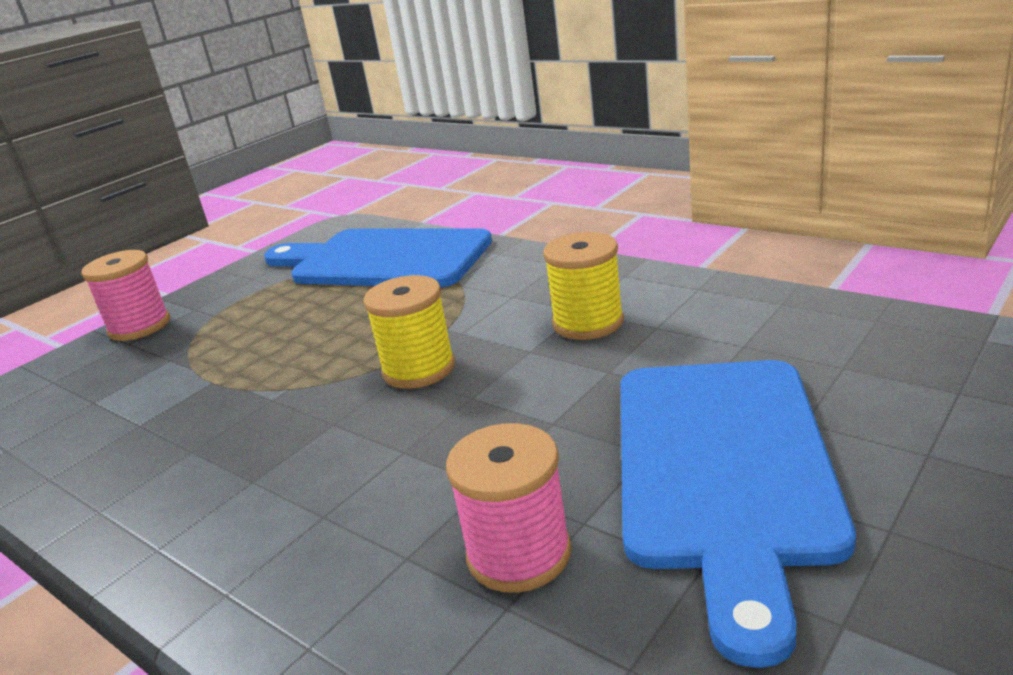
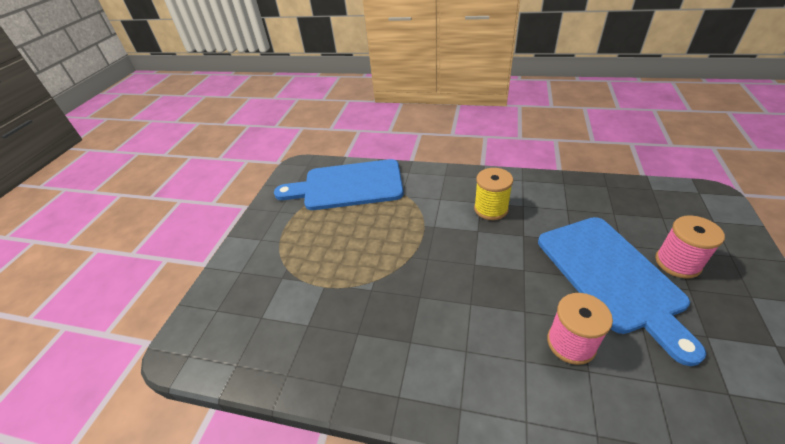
camera: 25 degrees left, 15 degrees up
pink spool [81,250,170,341] -> pink spool moved to [655,215,725,279]
yellow spool [363,275,455,389] -> none

